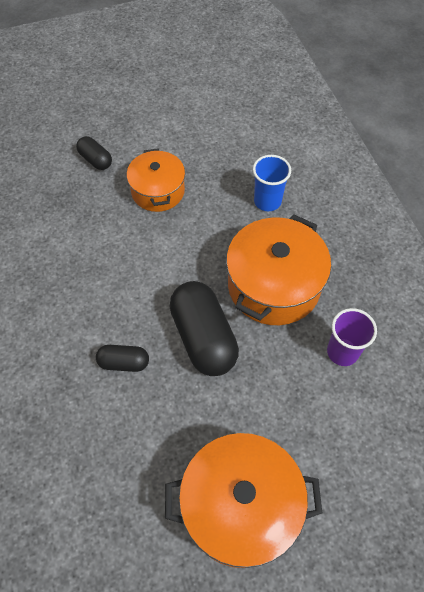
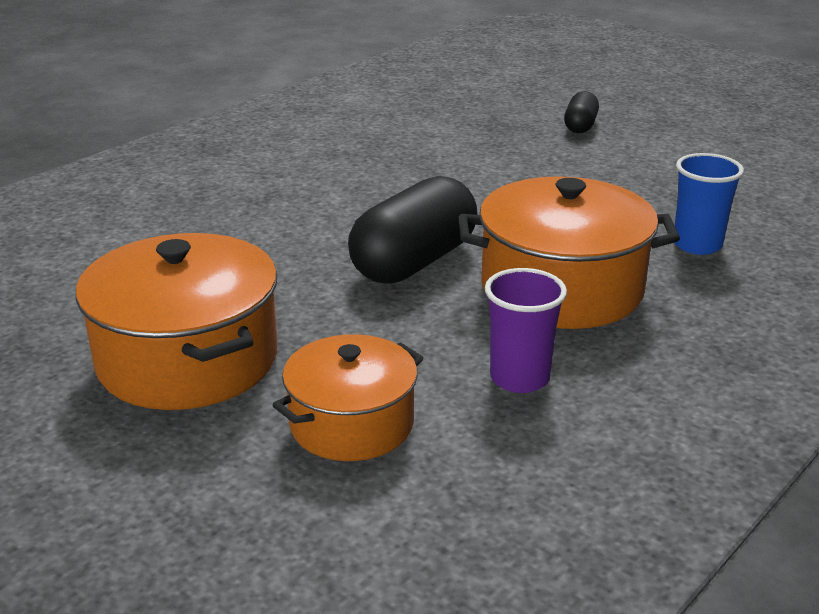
camera: 60 degrees right, 30 degrees down
black capsule [96,345,149,372] -> none
orange pot [127,148,185,212] -> orange pot moved to [273,334,423,461]

